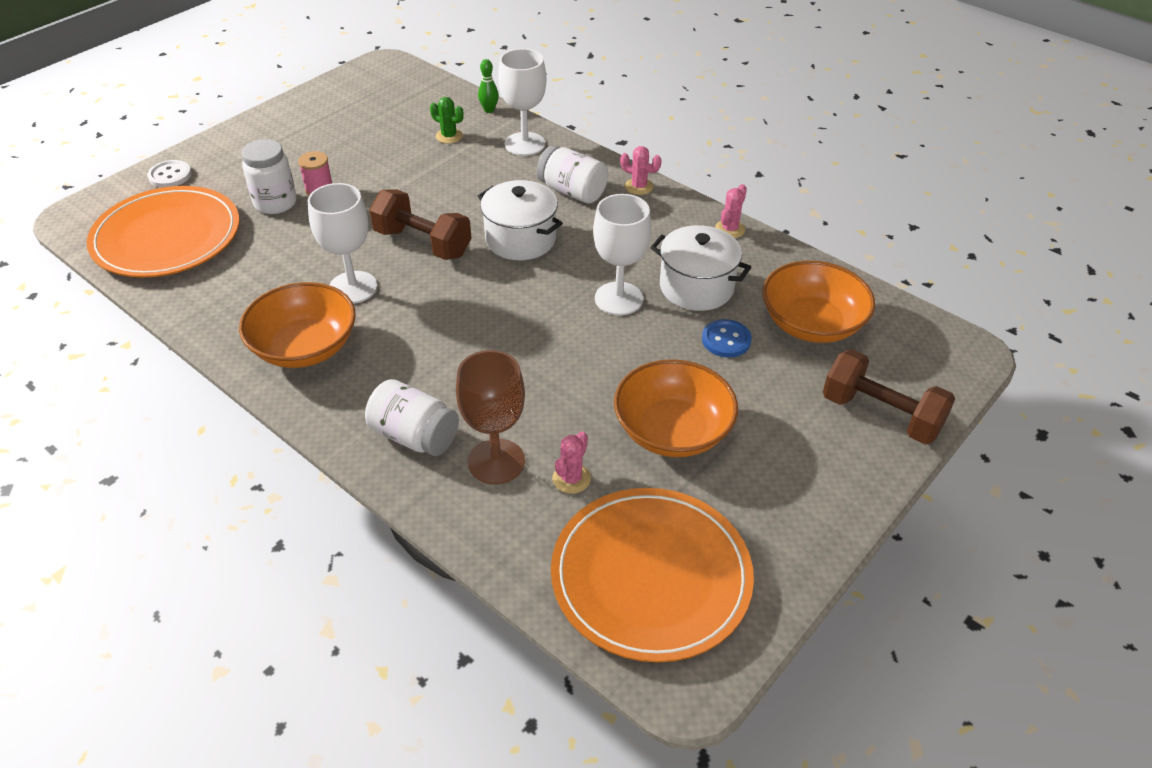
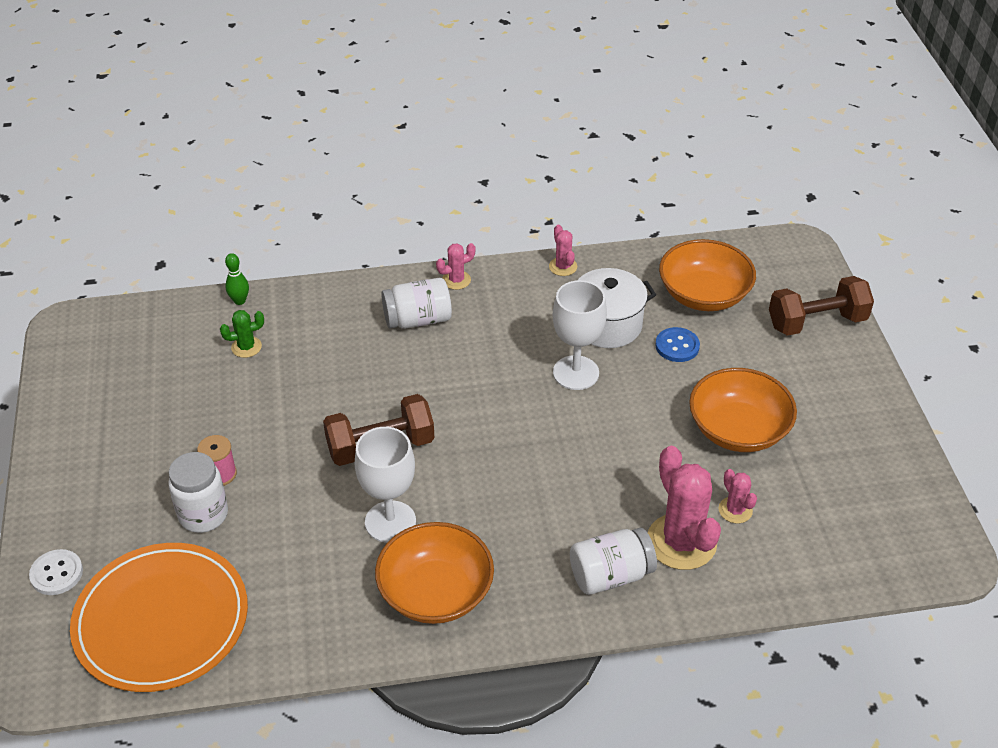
camera: 50 degrees left, 0 degrees up
brown goblet [456,350,525,484] -> pink cactus [648,446,721,570]
white pot [478,180,563,260] -> none
white goblet [498,49,546,156] -> none
orange plate [551,488,754,662] -> none

